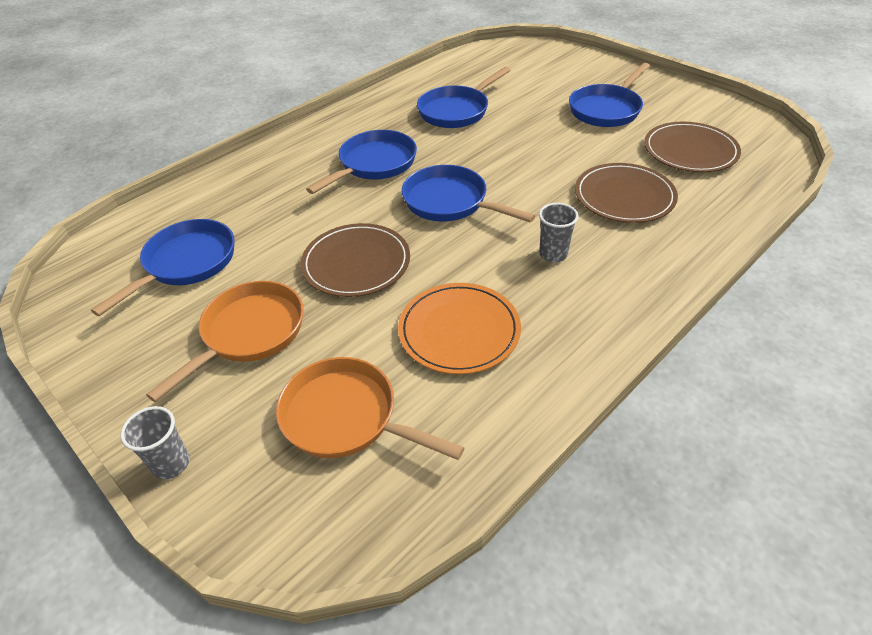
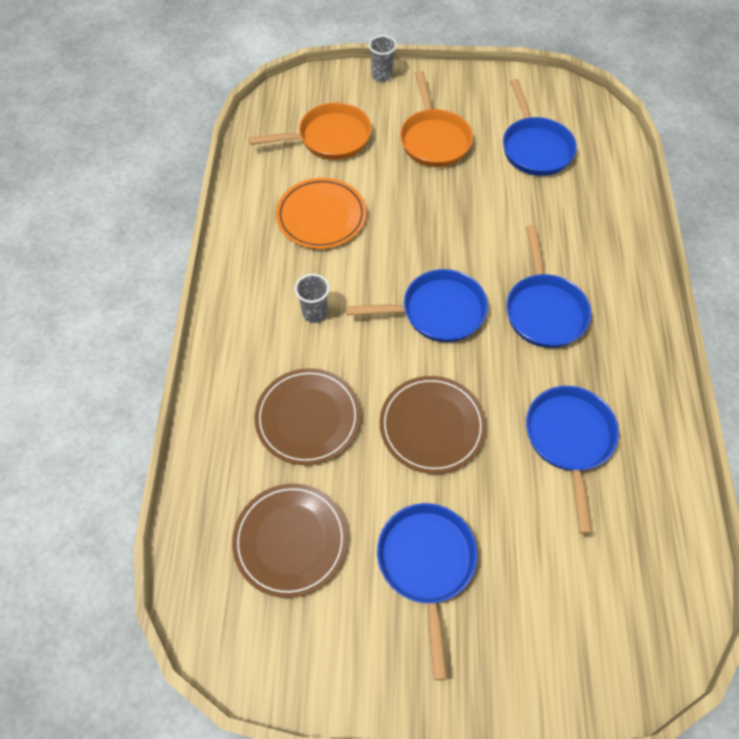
camera: 135 degrees right, 15 degrees up
brown plate [301,223,410,297] -> brown plate moved to [380,376,486,474]

